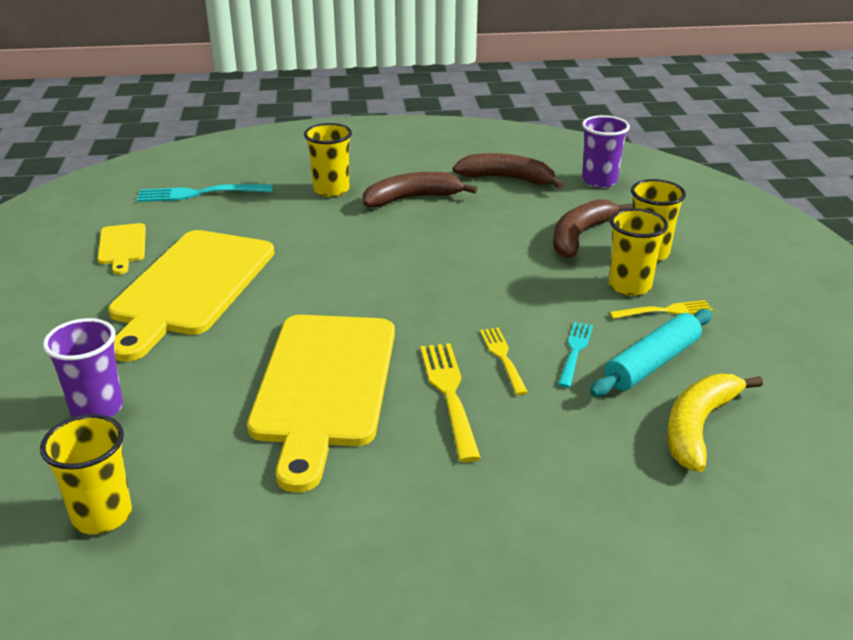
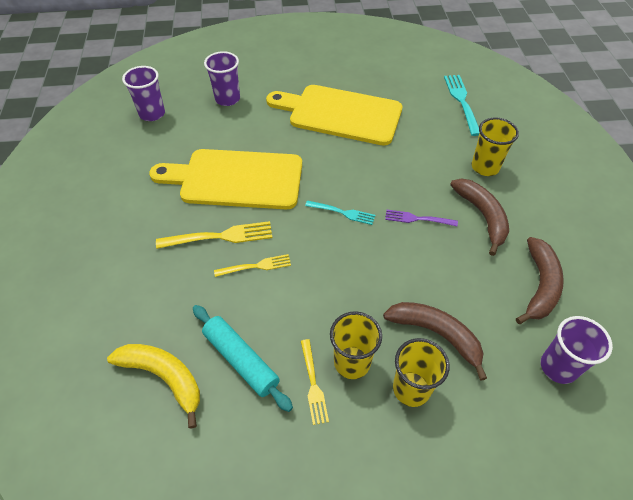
camera: 90 degrees right, 20 degrees up
yellow cup [40,414,132,534] -> purple cup [122,66,165,121]
yellow cutting board [98,223,146,275] -> none
turquoise fork [558,322,593,388] -> turquoise fork moved to [305,200,375,225]
none -> purple fork [385,210,458,226]

